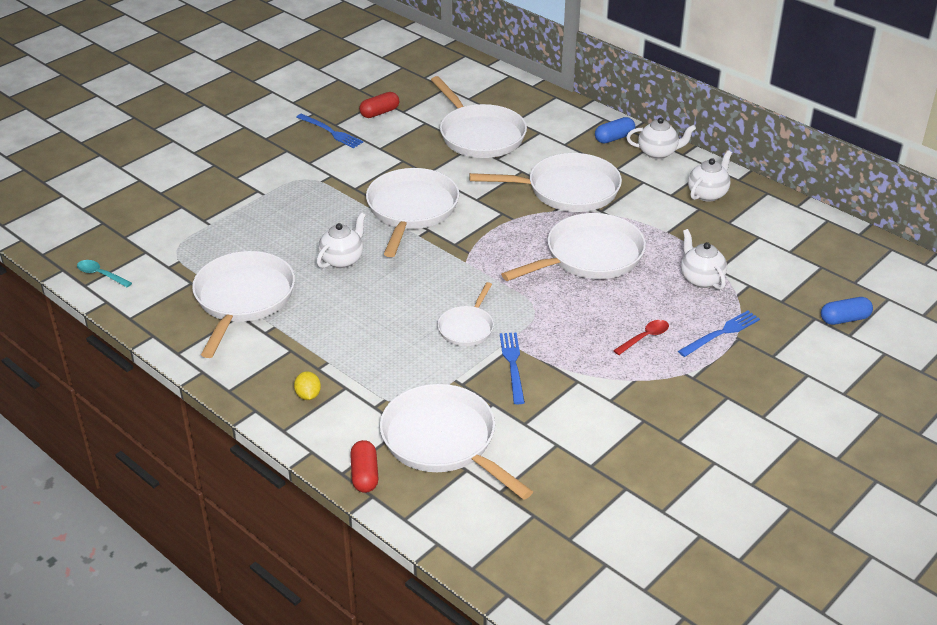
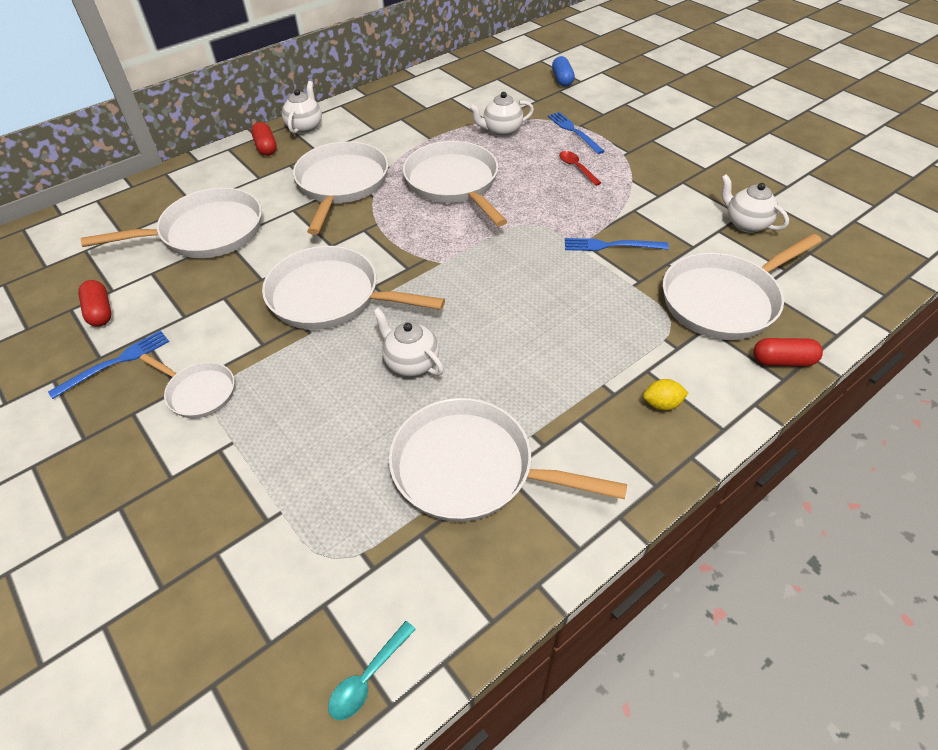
camera: 80 degrees left, 10 degrees up
white pan [438,282,494,346] -> white pan moved to [140,354,235,418]
blue capsule [595,117,635,143] -> red capsule [251,122,277,156]
white teapot [688,150,732,202] -> white teapot moved to [721,174,789,233]

